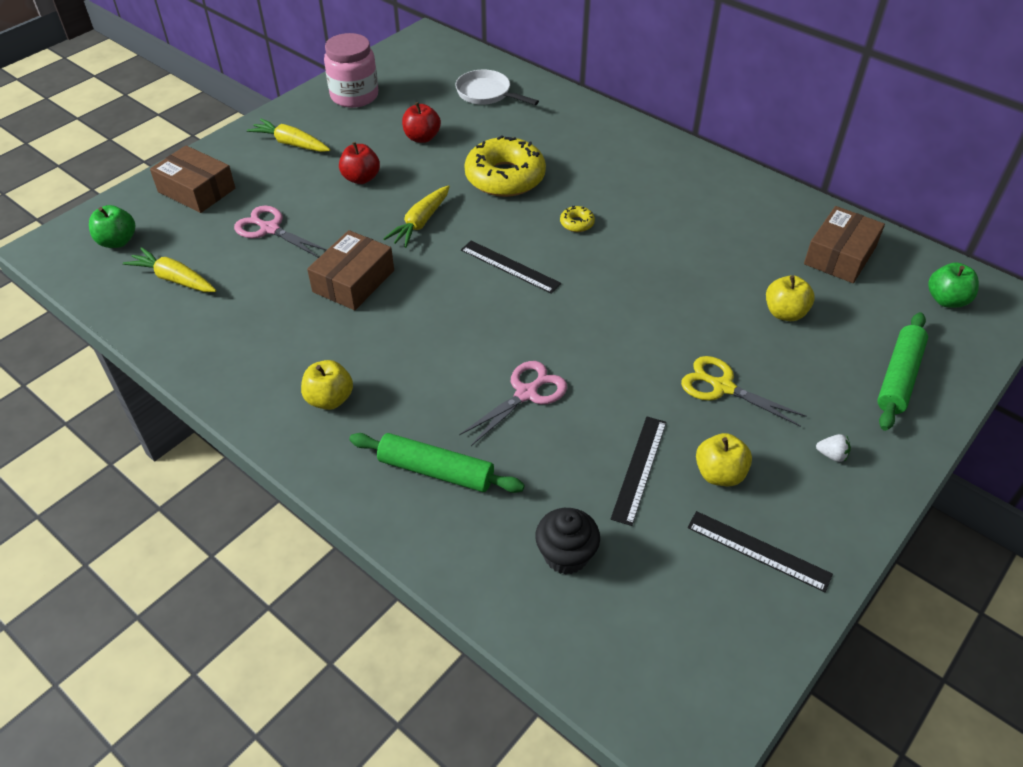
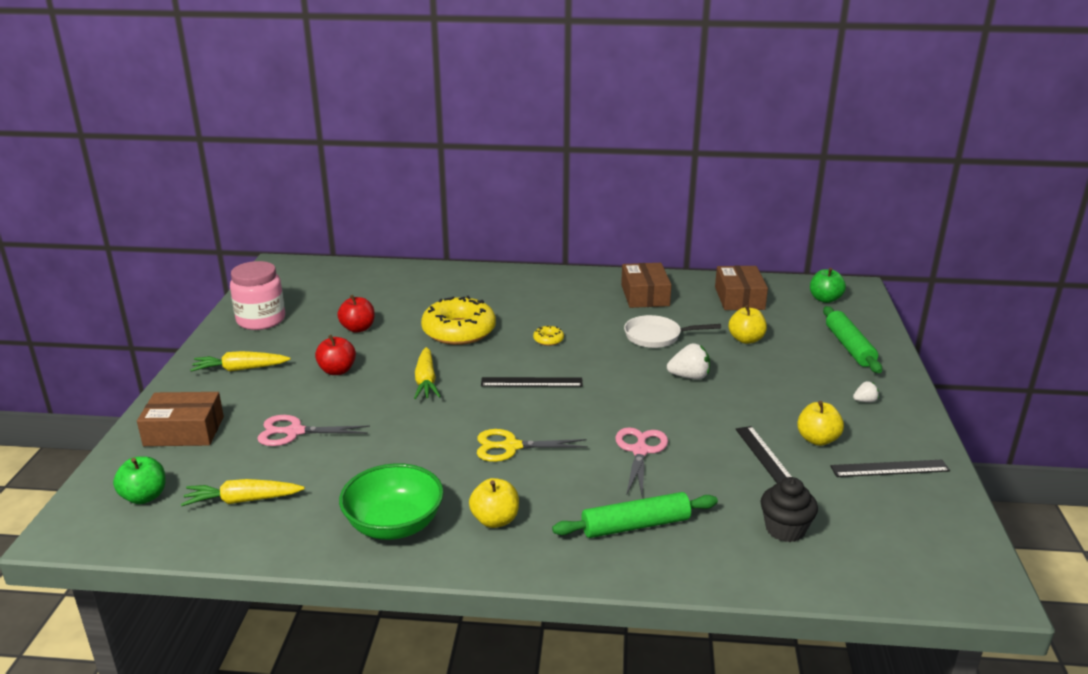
camera: 35 degrees left, 20 degrees down
brown box [307,230,394,310] -> brown box moved to [621,263,671,308]
white pan [455,70,539,105] -> white pan moved to [624,315,721,348]
yellow scissors [681,356,807,427] -> yellow scissors moved to [477,429,588,462]
none -> green bowl [339,463,444,540]
none -> white strawberry [667,343,710,380]

